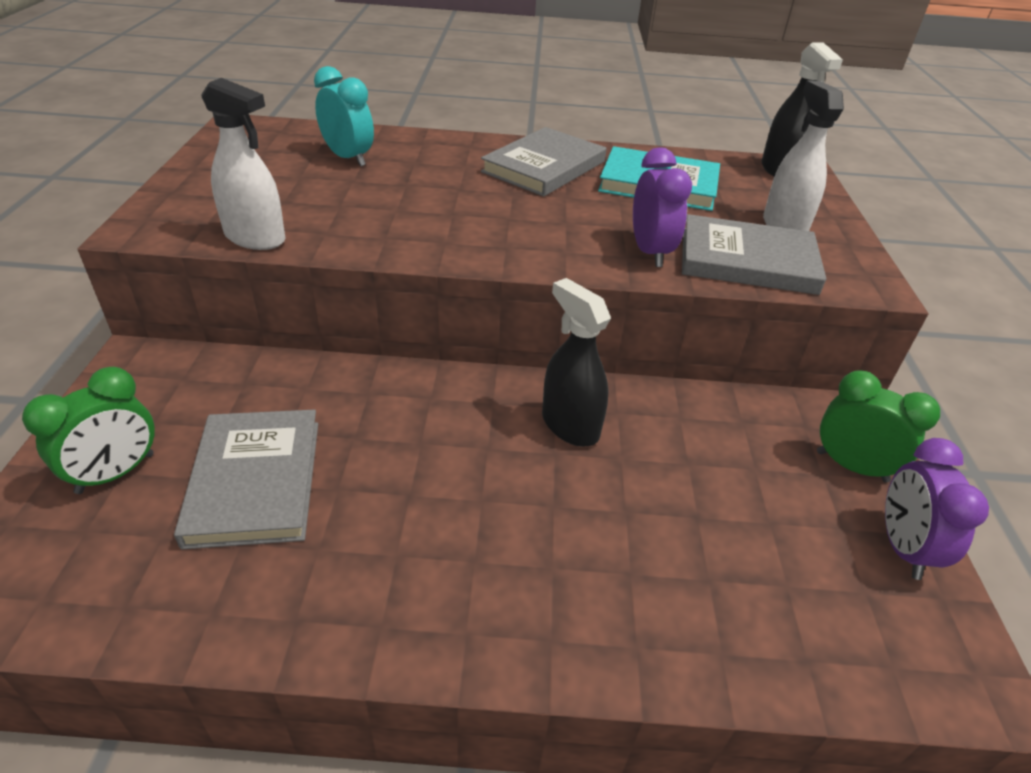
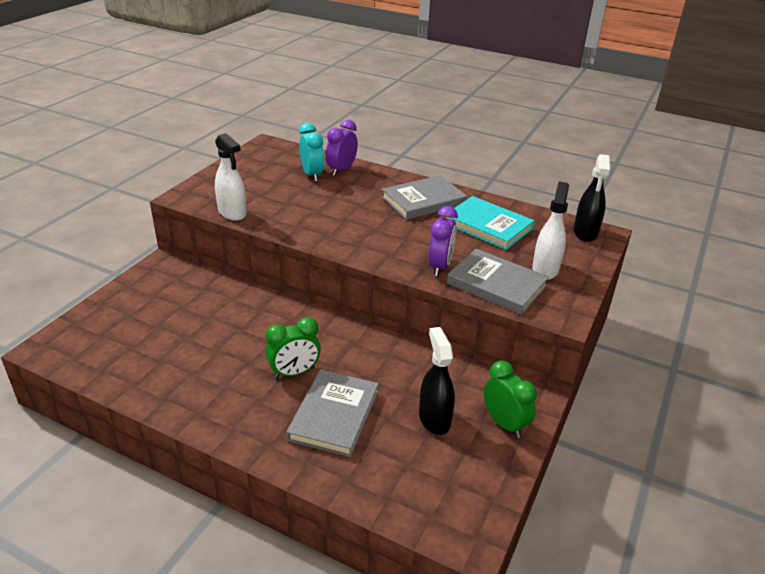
camera: 25 degrees right, 5 degrees down
green clock [22,367,155,494] -> green clock moved to [266,317,321,379]
grey book [174,410,318,549] -> grey book moved to [286,370,379,457]
black spray bottle [542,278,611,447] -> black spray bottle moved to [419,327,455,435]
purple clock [885,438,989,580] -> purple clock moved to [326,120,358,176]

